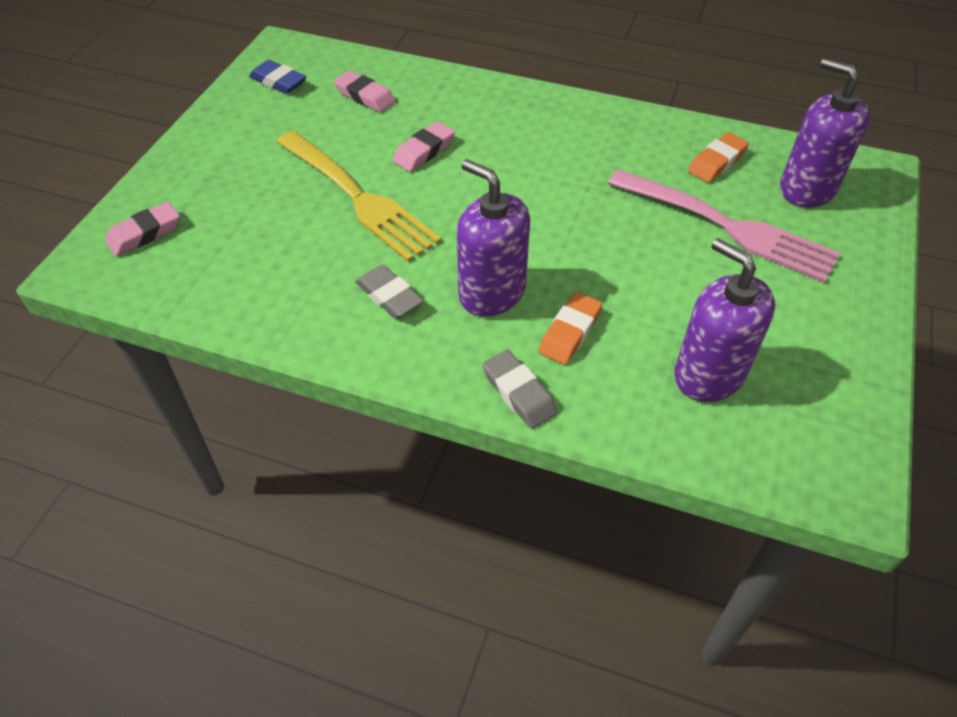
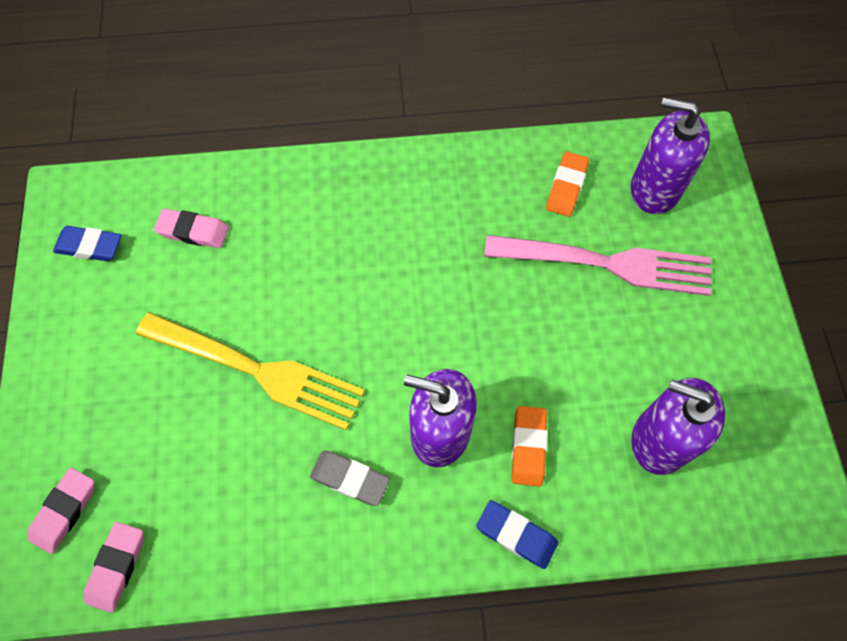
camera: 25 degrees left, 15 degrees up
pink eraser [393,121,455,172] -> pink eraser moved to [84,522,144,613]
grey eraser [482,350,558,429] -> blue eraser [476,500,558,569]

